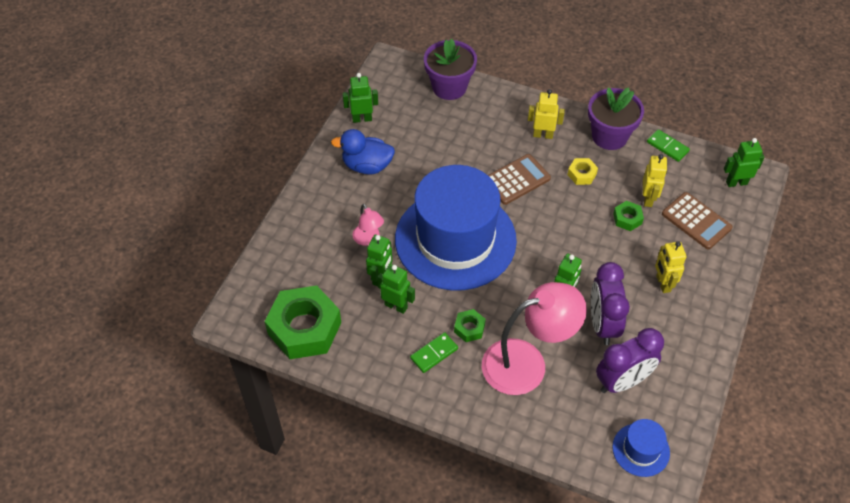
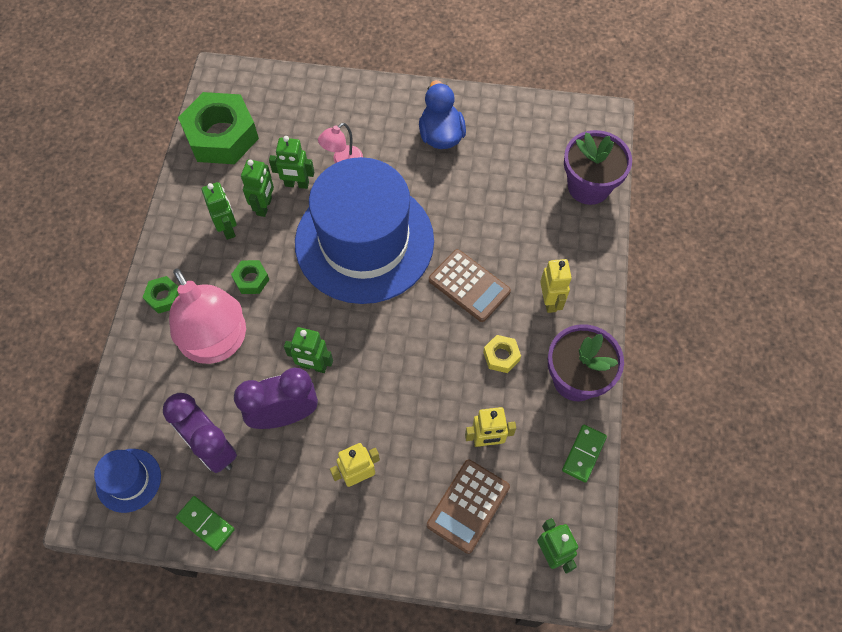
camera: 75 degrees right, 10 degrees up
green robot [343,73,378,123] -> green robot moved to [202,182,237,240]
green domino [410,332,458,373] -> green domino moved to [176,496,235,551]
green nut [613,201,644,231] -> green nut moved to [143,276,179,314]

